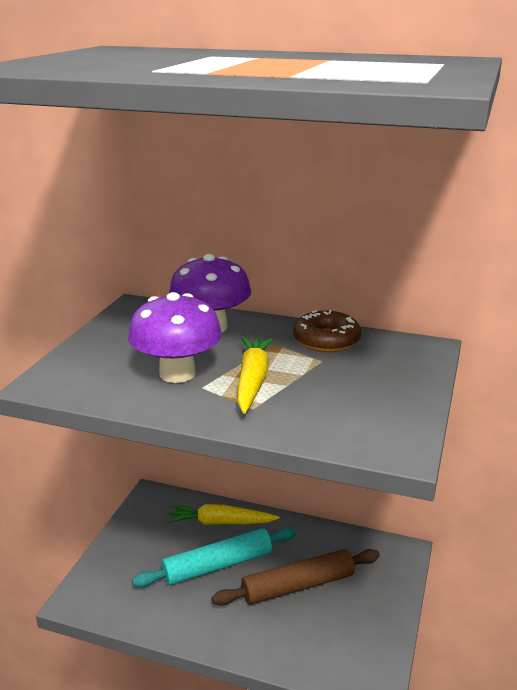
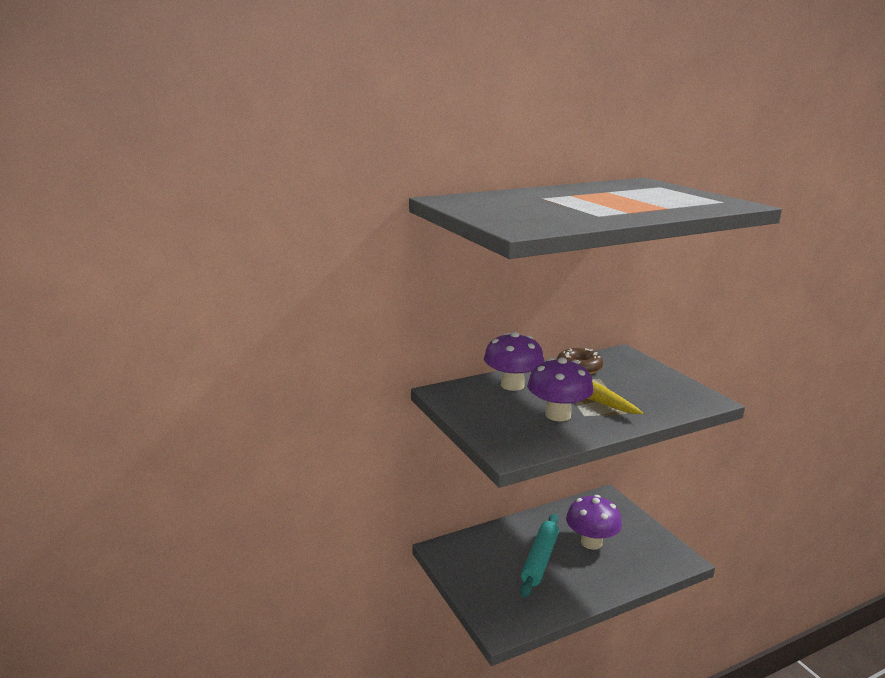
camera: 45 degrees left, 5 degrees down
yellow carrot [166,504,279,525] -> none
brown rolling pin [212,549,380,606] -> purple mushroom [566,495,622,550]

